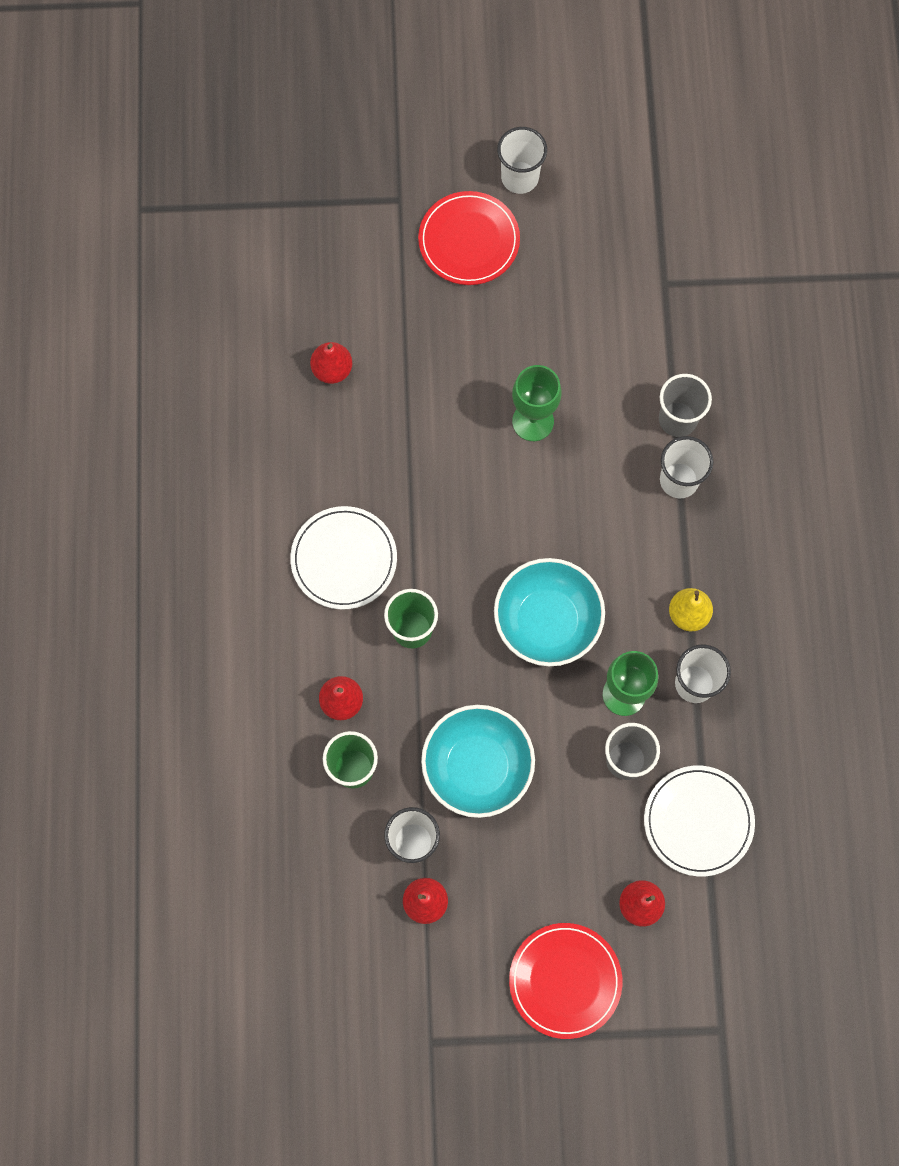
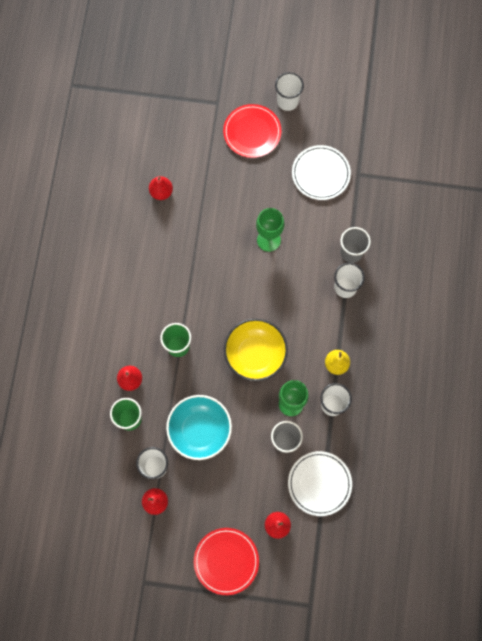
camera: 10 degrees right, 0 degrees up
white plate [290,506,397,610] -> white plate moved to [292,145,351,200]
turquoise bowl [494,558,605,666] -> yellow bowl [224,319,288,381]

